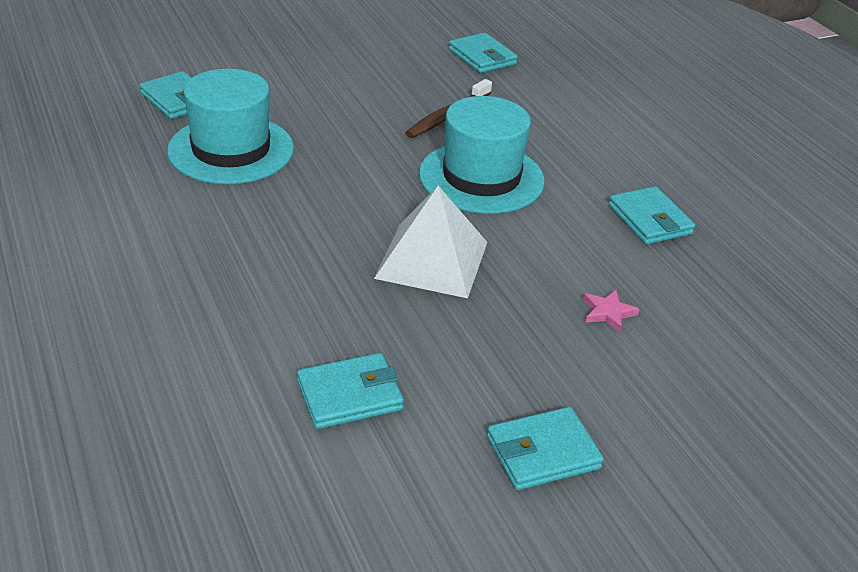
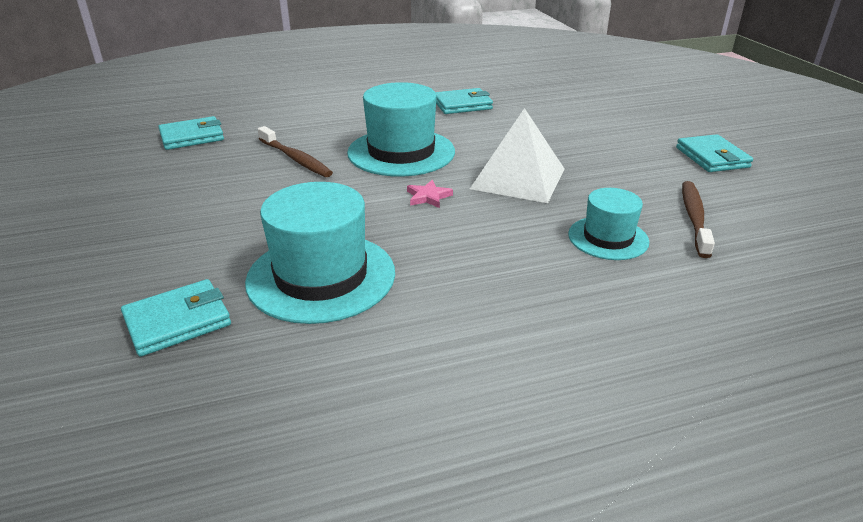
camera: 80 degrees left, 5 degrees down
turquoise wallet [297,353,404,429] -> brown toothbrush [682,181,715,258]
pink star [583,290,640,332] -> pink star moved to [407,180,453,208]
none -> turquoise hat [568,188,649,260]

